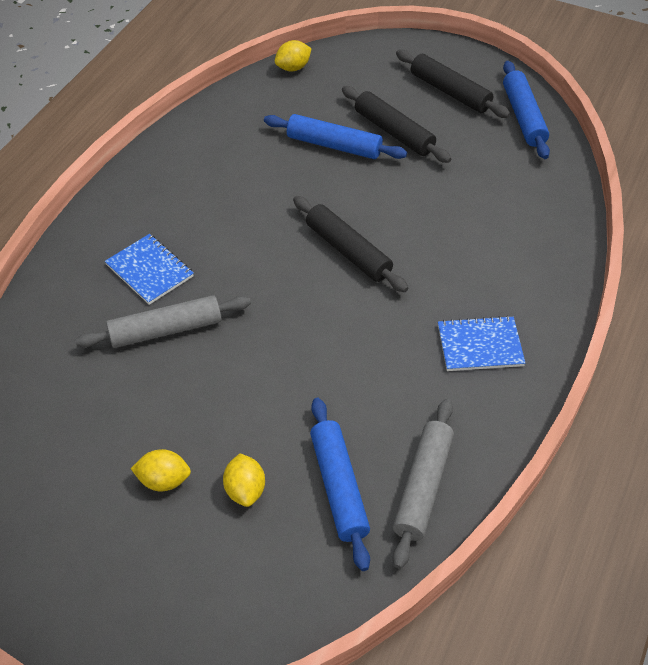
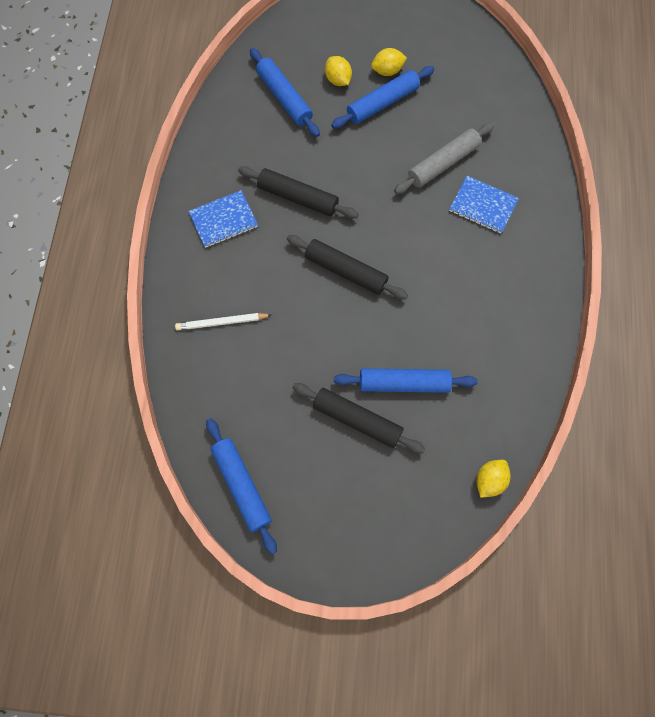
camera: 160 degrees right, 20 degrees up
grey rolling pin [393,399,454,569] -> none
black rolling pin [396,50,510,118] -> black rolling pin moved to [238,166,358,219]
none -> white pencil [175,313,271,330]
none -> blue rolling pin [331,66,434,129]

